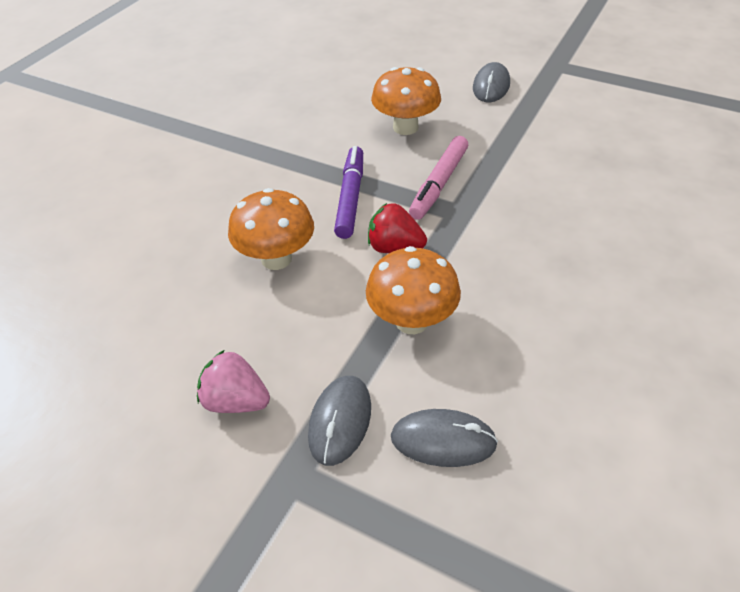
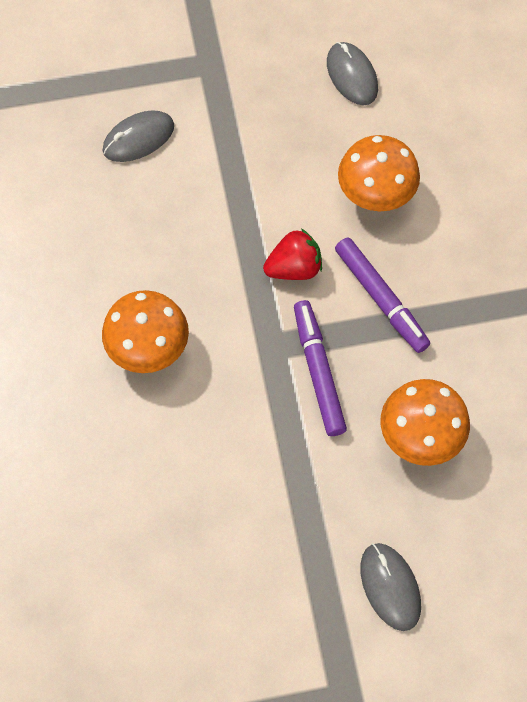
camera: 140 degrees right, 20 degrees up
pink strawberry [197,350,270,413] -> none
grey mouse [308,376,371,466] -> grey mouse moved to [327,42,378,105]
orange mushroom [366,246,461,334] -> orange mushroom moved to [102,290,189,373]
pink marker [409,136,468,220] -> purple marker [294,300,347,436]

